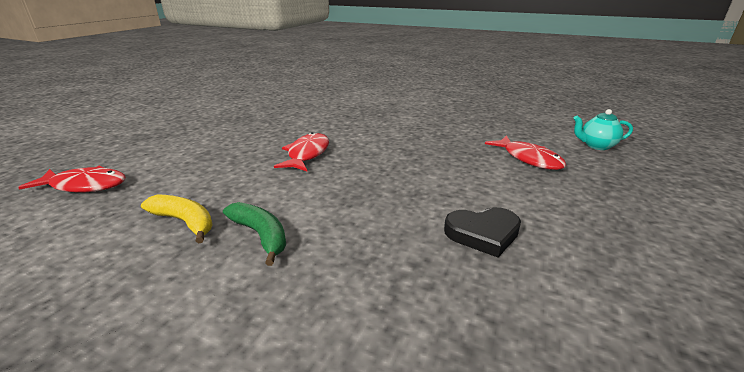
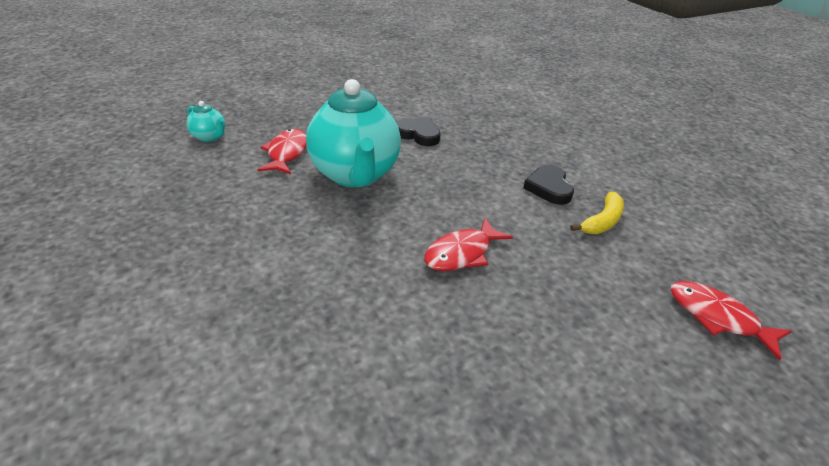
camera: 145 degrees left, 10 degrees up
yellow banana [141,194,213,244] -> yellow banana turned 120 degrees counterclockwise [570,192,624,234]
green banana [223,202,286,266] -> black heart [523,165,574,205]
none -> turquoise teapot [306,79,401,187]

